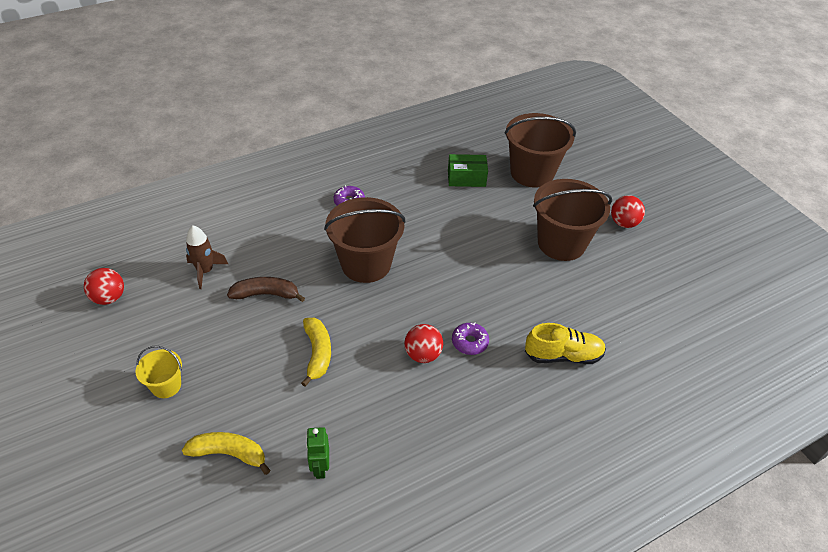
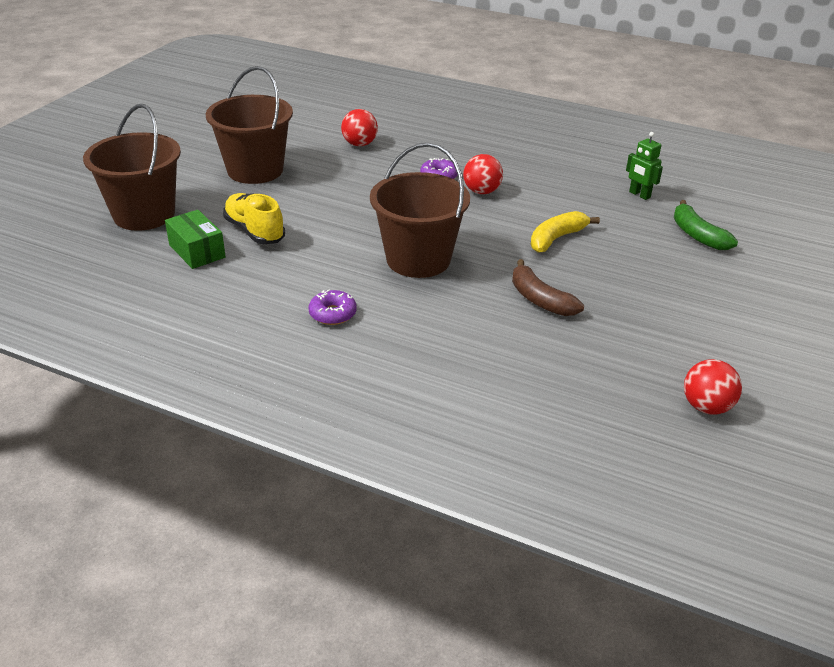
camera: 125 degrees left, 10 degrees down
yellow bucket [136,346,182,398] -> none
yellow banana [182,432,270,475] -> green banana [674,200,738,250]
brown rocket [186,226,228,289] -> none
green robot [306,427,329,479] -> green robot turned 90 degrees clockwise [626,132,663,200]
yellow shoe [525,323,606,364] -> yellow shoe moved to [223,193,285,244]
red ball [611,195,645,228] -> red ball moved to [341,109,378,146]

